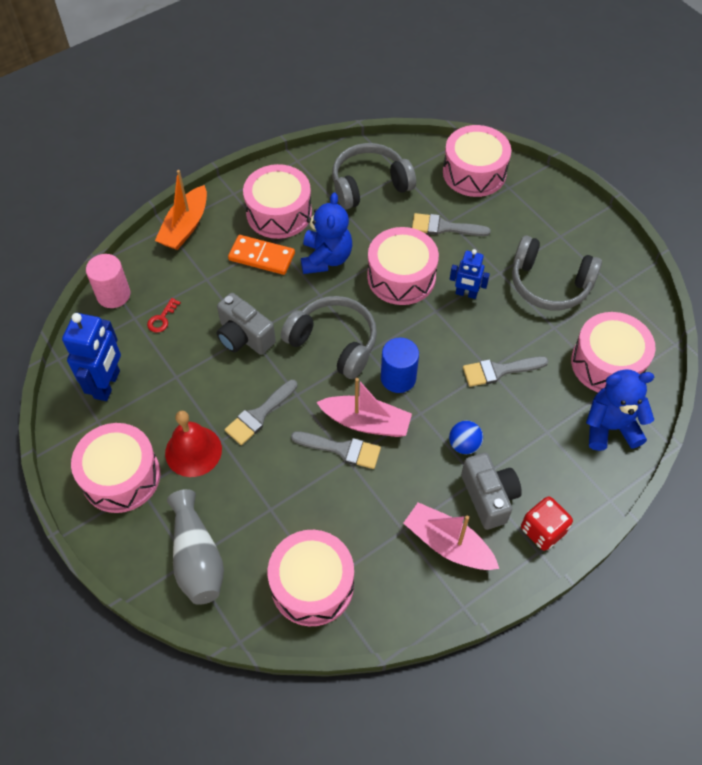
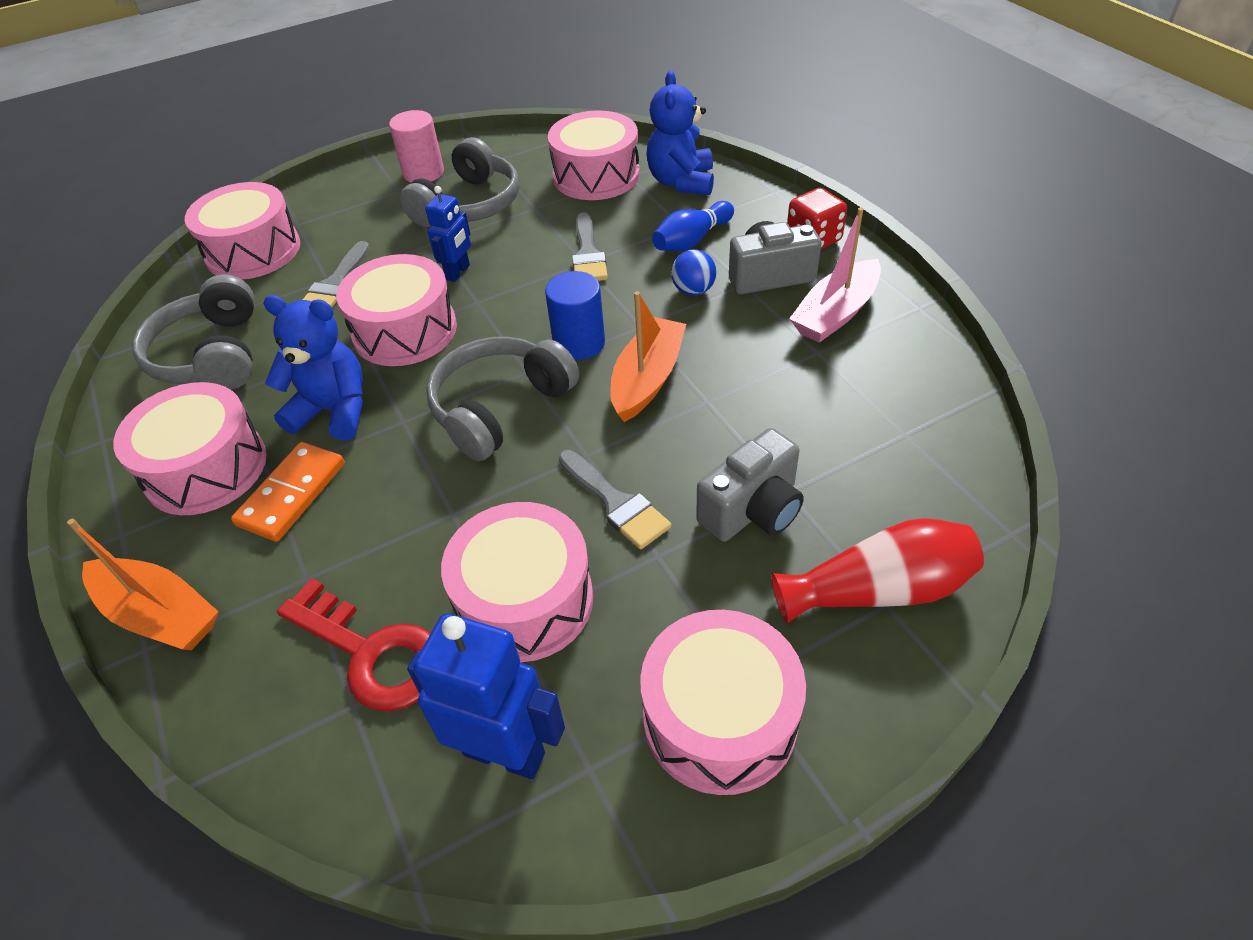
camera: 80 degrees left, 10 degrees down
pink cylinder [86,254,130,308] -> pink cylinder moved to [389,110,444,182]
red key [147,298,181,333] -> red key [277,578,431,711], size x2.24
red bell [165,410,222,477] -> none
grey vase [167,489,224,605] -> red vase [771,518,984,624]
grey camera [217,293,276,355] -> grey camera moved to [696,428,804,542]
pink drum [268,530,354,626] -> pink drum moved to [441,502,593,662]
grey brush [291,431,381,469] -> none
pink boat [316,378,412,437] -> orange boat [610,291,686,422]
none -> blue bowling pin [652,201,734,251]

